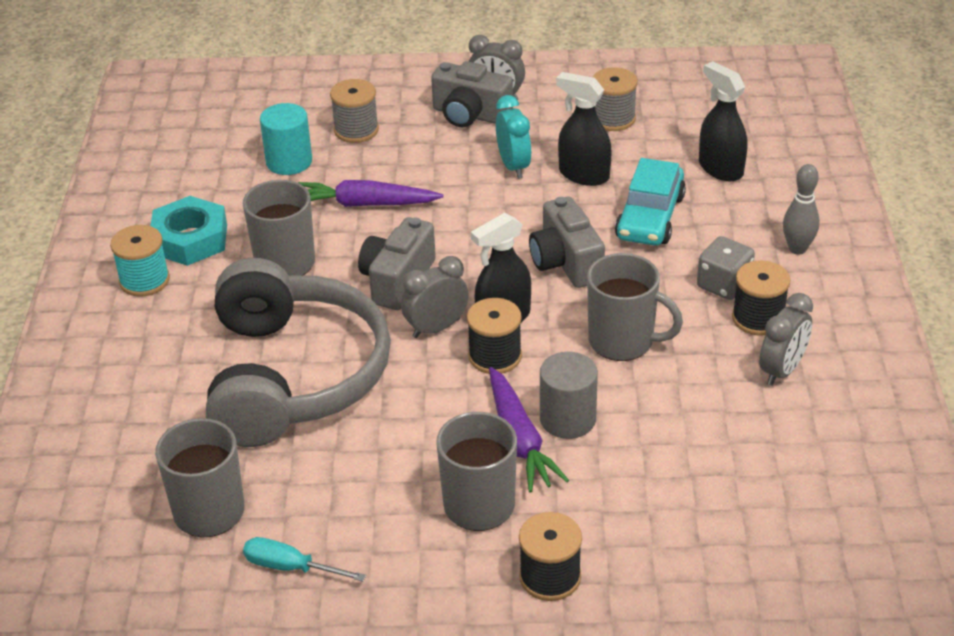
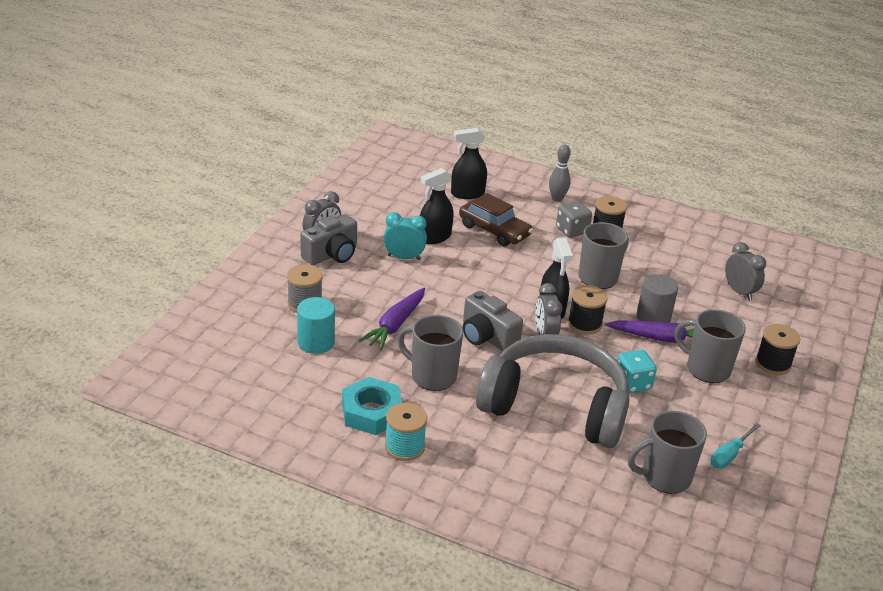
camera: 70 degrees left, 5 degrees down
grey camera [529,197,605,288] -> none
grey spool [593,67,638,131] -> none
turquoise car [615,158,686,246] -> brown car [459,193,533,246]
grey clock [759,293,813,386] -> grey clock moved to [725,242,766,301]
none -> turquoise dice [617,350,657,393]

